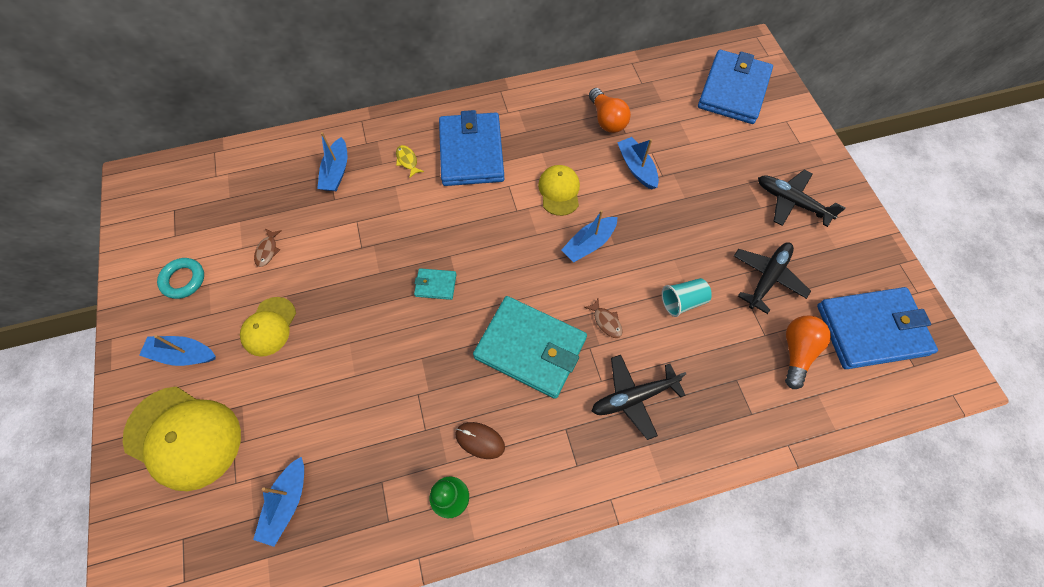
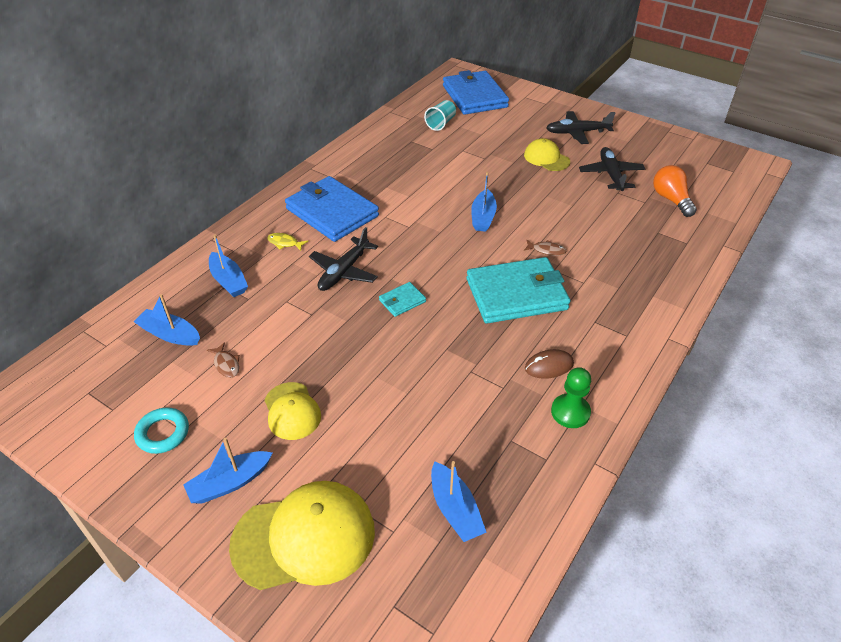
camera: 40 degrees left, 20 degrees down
yellow cap [538,165,580,216] -> yellow cap moved to [524,138,570,171]
orange light bulb [589,88,631,133] -> none
black plane [591,355,686,440] -> black plane moved to [309,227,378,291]
blue boat [617,137,659,190] -> blue boat moved to [133,294,200,346]
turquoise cup [662,278,712,317] -> turquoise cup moved to [424,100,456,131]
blue wallet [817,287,938,369] -> none

